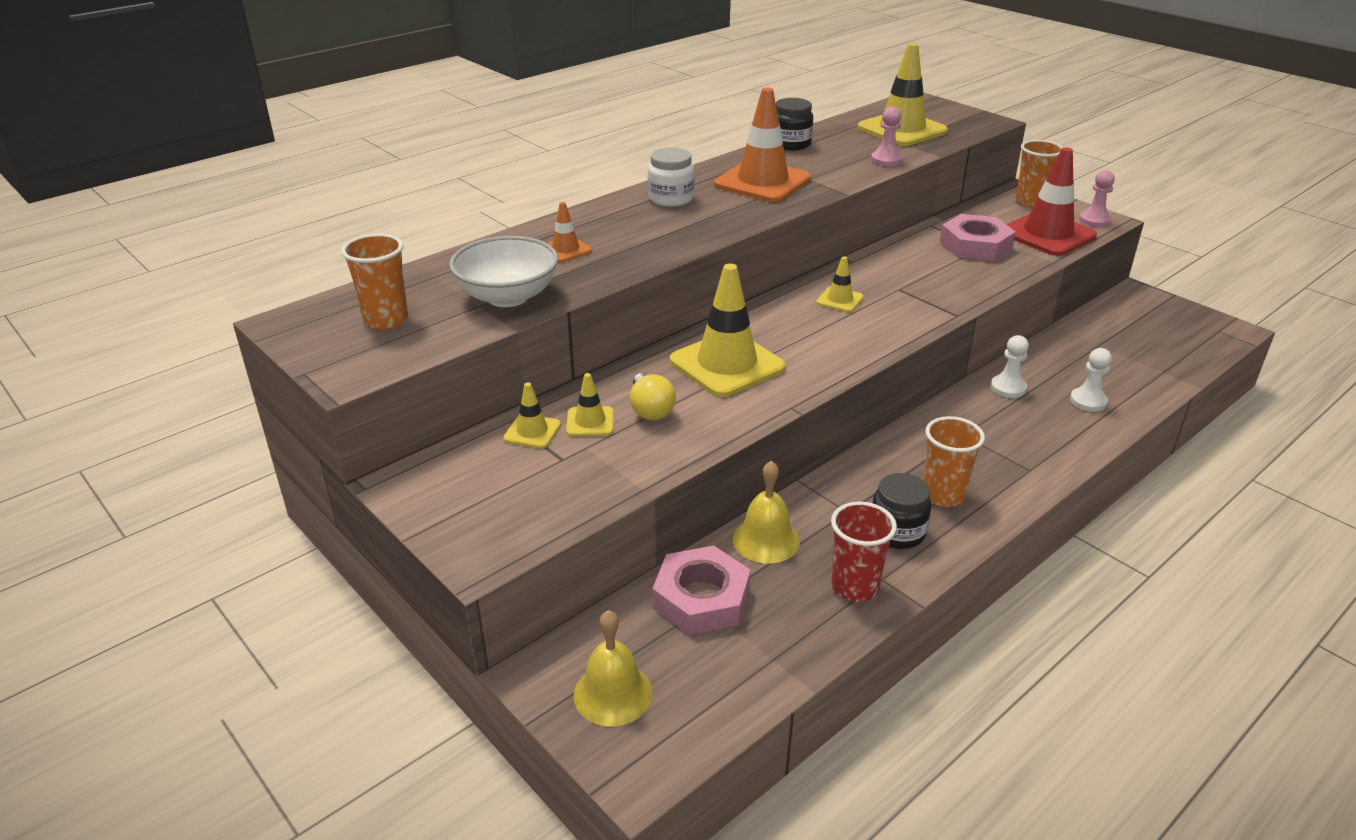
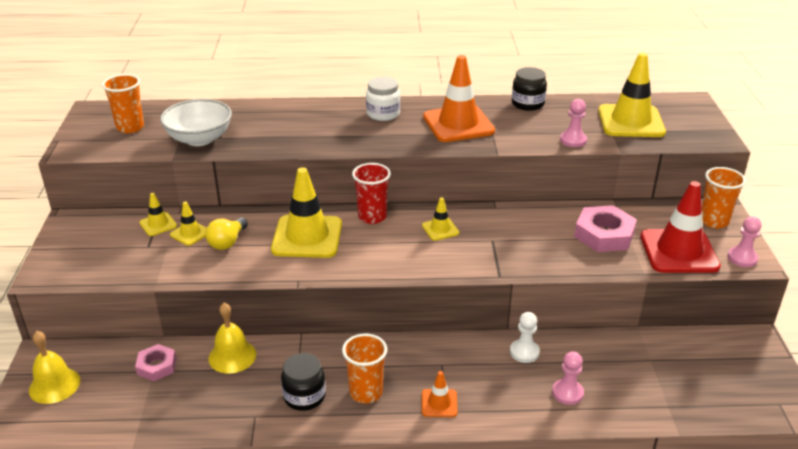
camera: 40 degrees right, 0 degrees up
orange traffic cone [547,202,592,262] -> orange traffic cone moved to [422,371,457,417]
pink nut [652,546,751,635] -> pink nut [135,344,176,381], size x0.61
red cup [831,502,897,602] -> red cup moved to [352,163,391,224]
white pawn [1070,348,1112,412] -> pink pawn [552,351,584,405]

